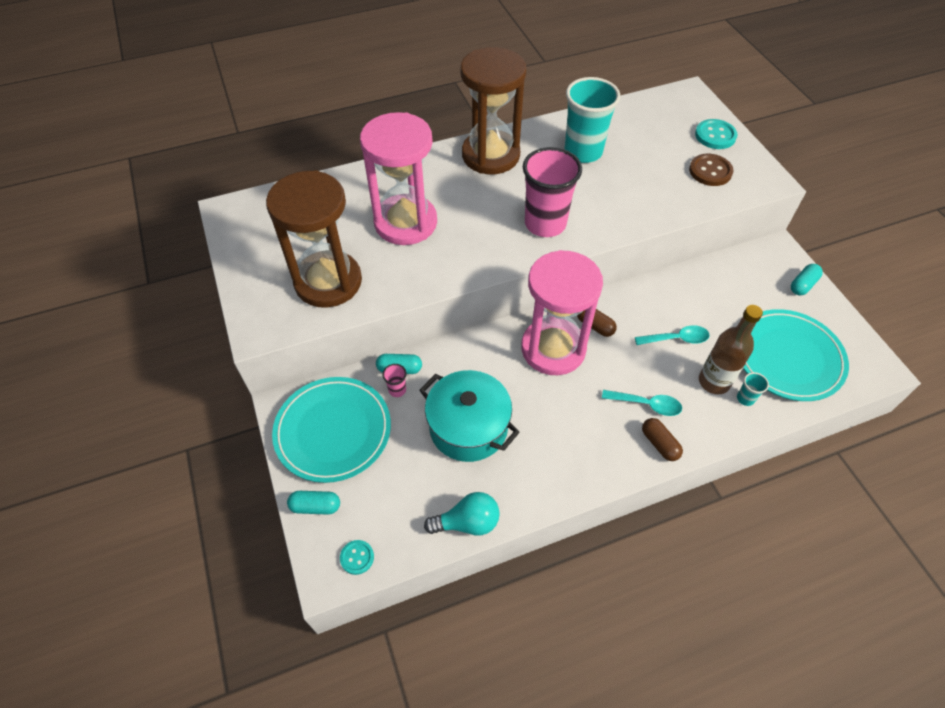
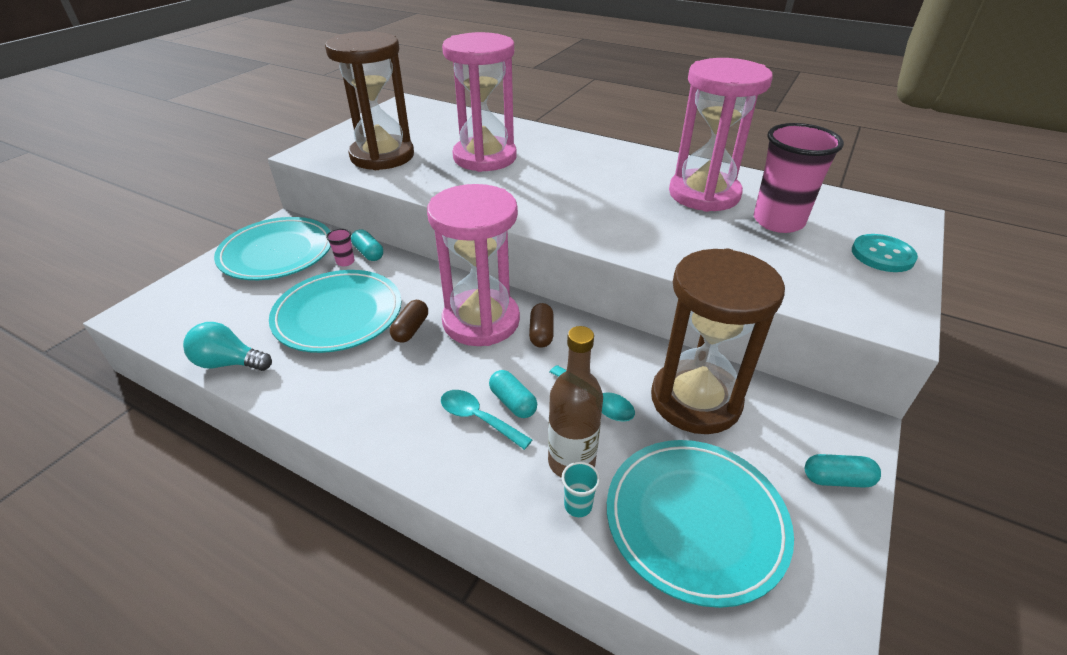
camera: 50 degrees right, 15 degrees down
turquoise capsule [287,491,340,515] -> turquoise capsule moved to [489,370,537,418]
turquoise button [340,540,374,575] -> none
turquoise pot [419,370,520,462] -> turquoise plate [269,270,402,353]
turquoise light bulb [424,492,500,536] -> turquoise light bulb turned 150 degrees clockwise [183,322,272,371]
brown hourglass [461,47,526,174] -> brown hourglass moved to [651,249,785,434]
pink cup [523,147,582,237] -> pink cup moved to [754,123,844,233]
turquoise cup [564,77,620,163] -> pink hourglass [669,58,773,212]
turquoise spoon [602,390,682,416] -> turquoise spoon turned 150 degrees clockwise [441,390,532,450]
brown capsule [642,418,683,461] -> brown capsule moved to [390,300,428,343]
brown button [689,154,733,186] -> none

